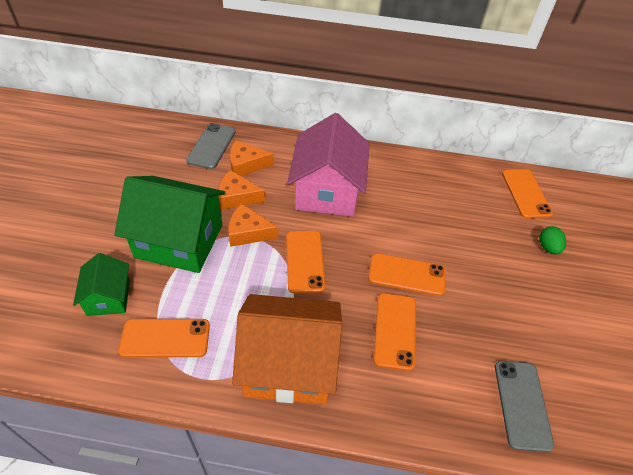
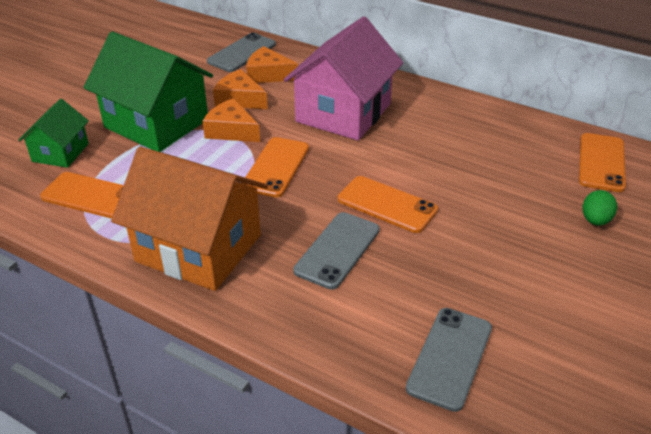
camera: 25 degrees right, 10 degrees down
orange phone [374,293,416,371] -> grey phone [293,212,380,290]

